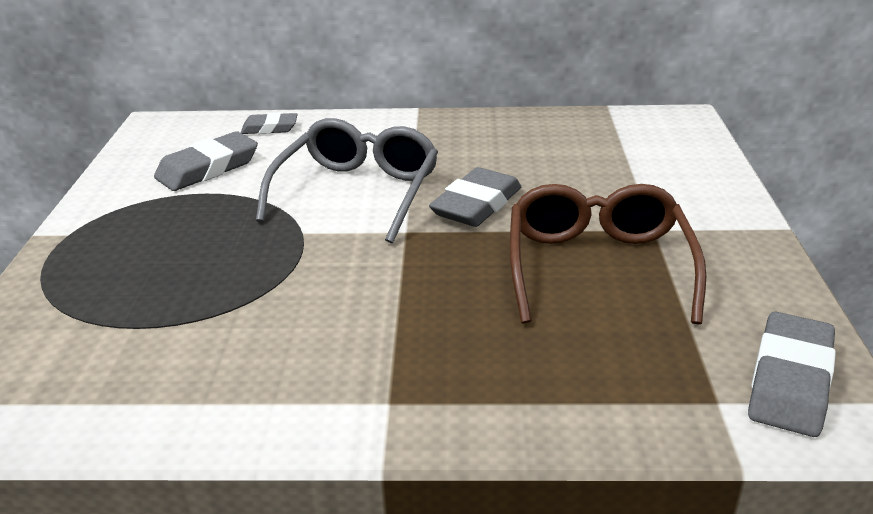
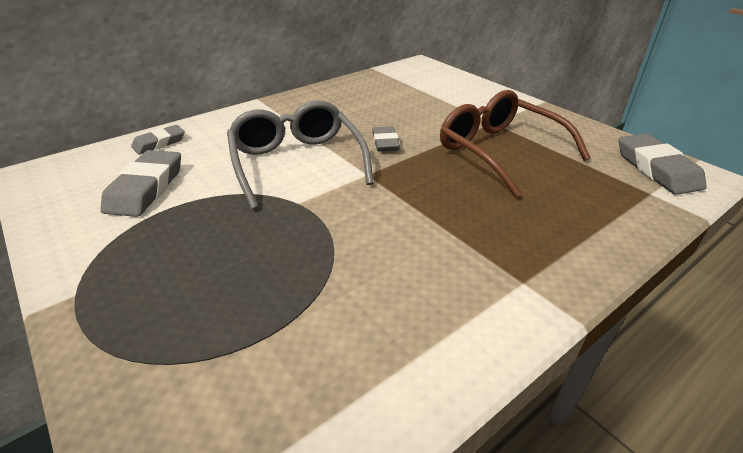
camera: 40 degrees left, 5 degrees up
grey eraser [429,167,521,227] -> grey eraser [372,126,400,152], size x0.62

